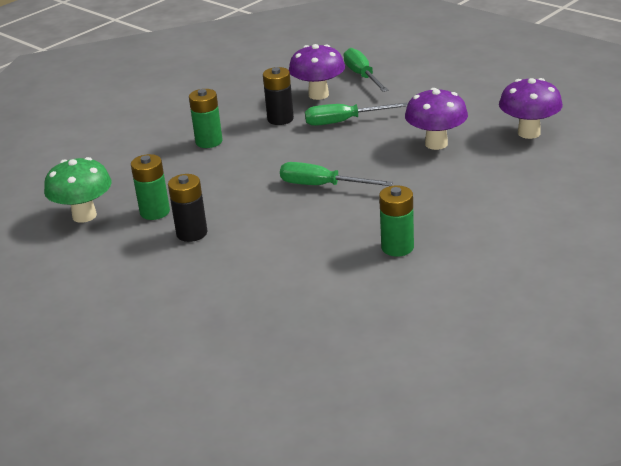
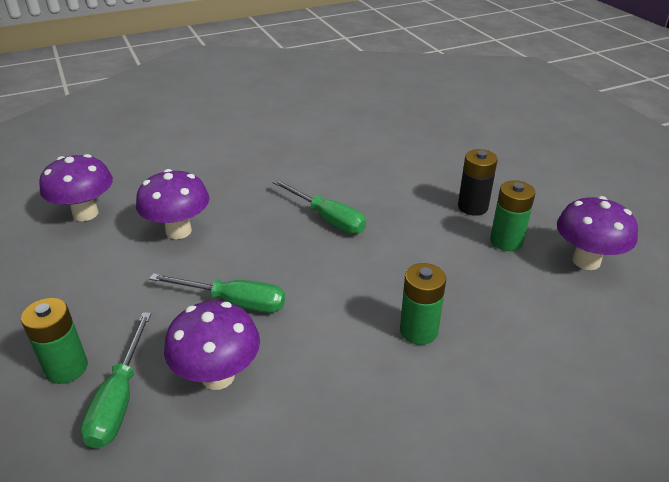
camera: 160 degrees left, 5 degrees up
green mushroom [44,157,112,223] -> purple mushroom [557,196,638,270]
black battery [263,67,294,125] -> none
green battery [379,185,414,257] -> green battery moved to [21,298,88,384]

